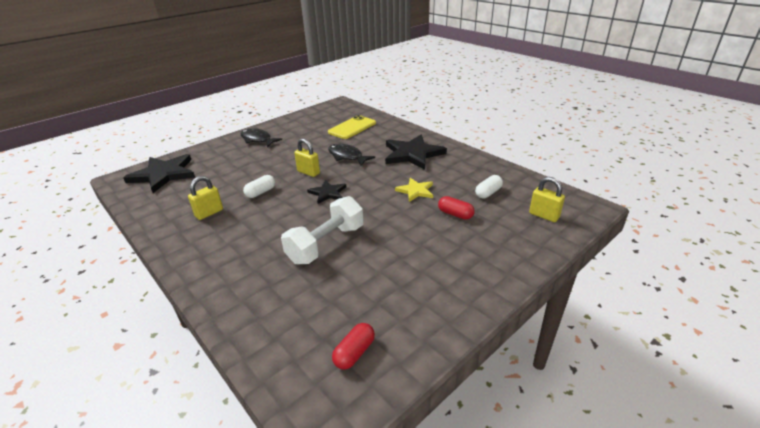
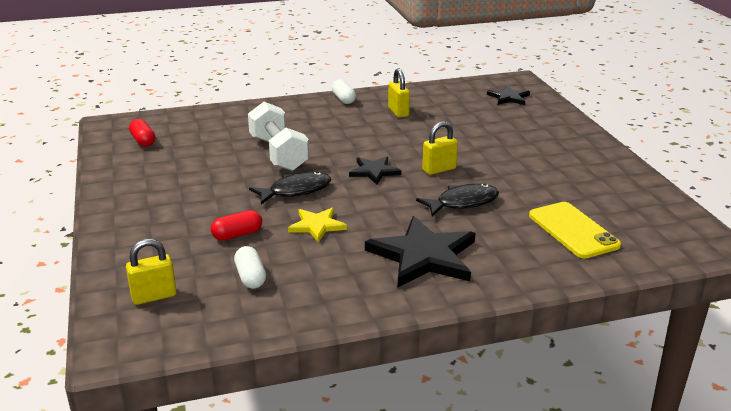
camera: 115 degrees right, 5 degrees down
black star [123,154,195,193] -> black star [487,85,530,105], size x0.54
black fish [241,128,282,147] -> black fish moved to [249,171,331,205]
white capsule [243,175,275,198] -> white capsule moved to [332,79,356,104]

